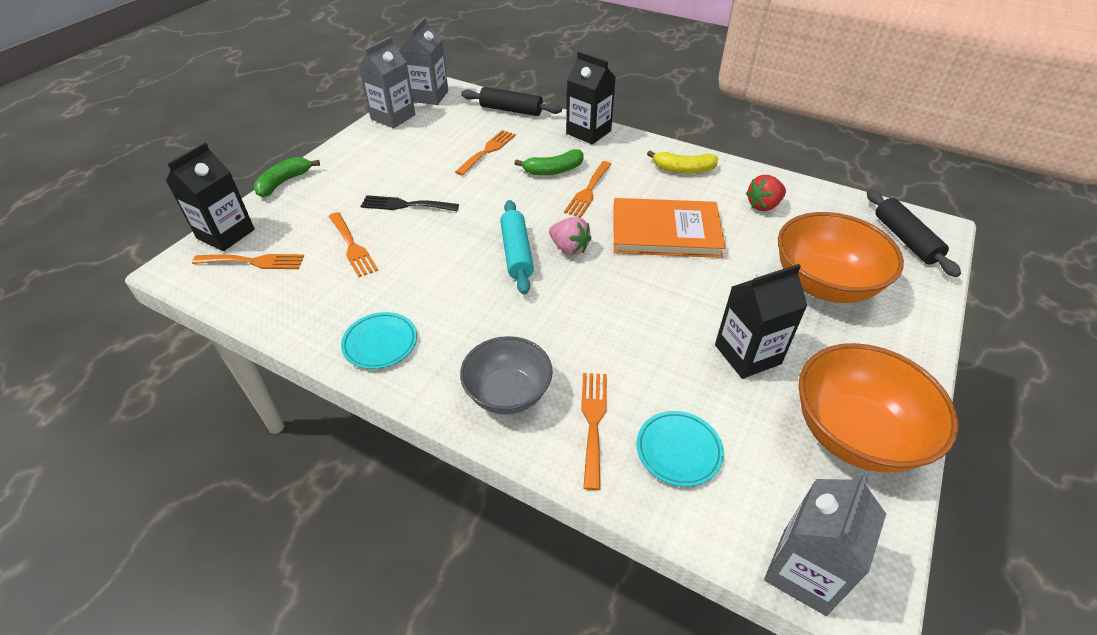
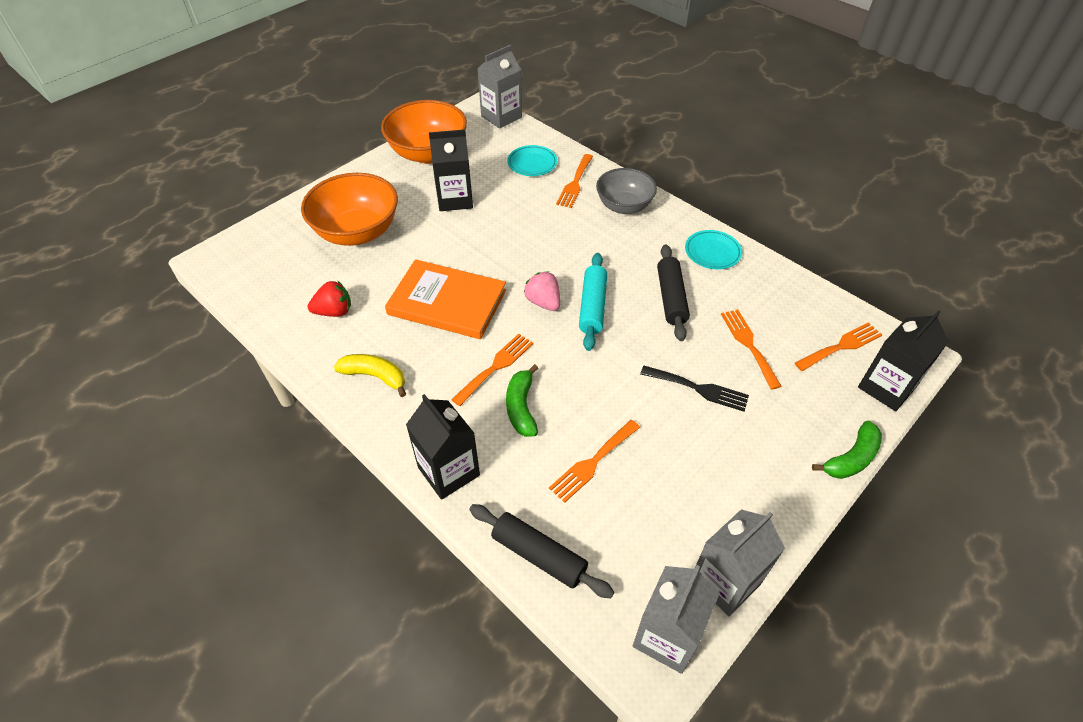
camera: 165 degrees left, 5 degrees up
orange fork [192,254,304,269] -> orange fork turned 135 degrees clockwise [795,322,882,371]
green banana [514,149,584,175] -> green banana turned 90 degrees counterclockwise [506,364,538,437]
black rolling pin [867,189,961,277] -> black rolling pin moved to [657,244,690,341]

